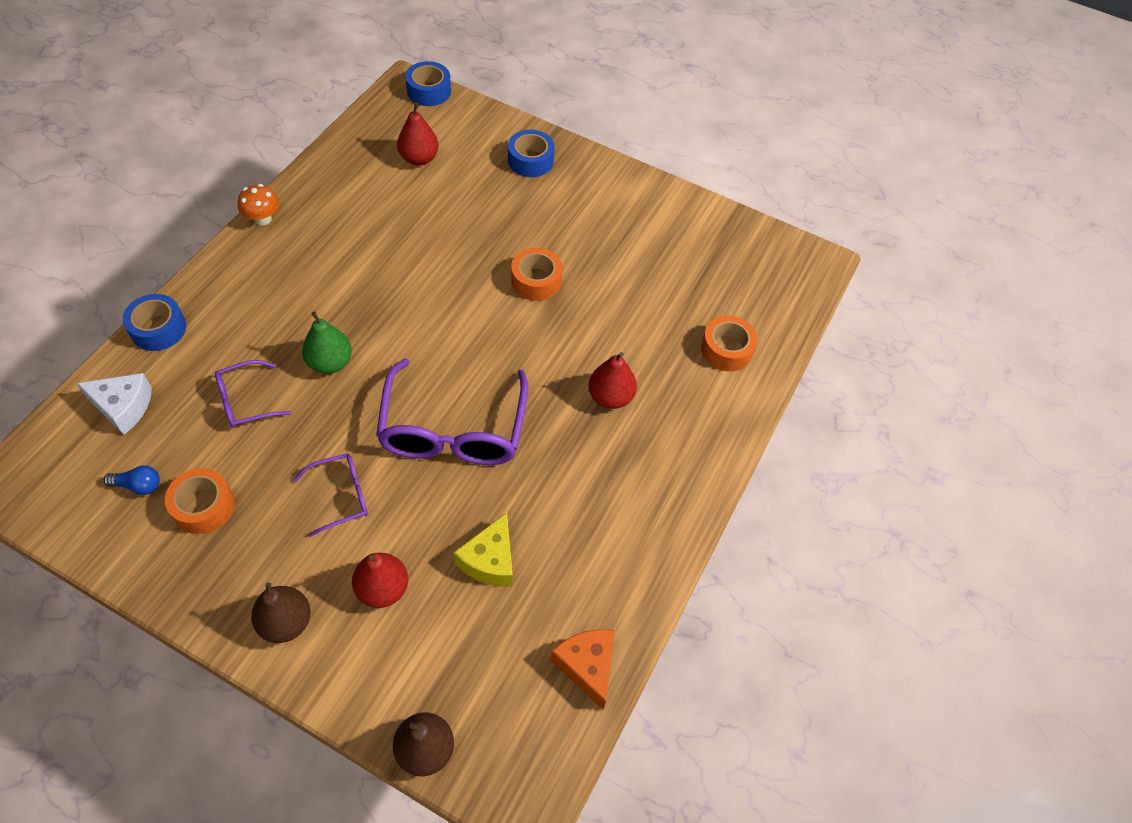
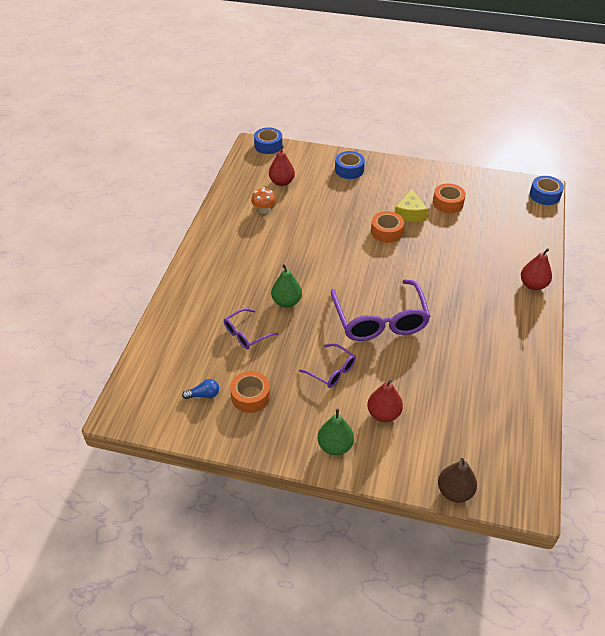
camera: 10 degrees left, 10 degrees down
white cheese [77,373,152,435] -> none
blue tape [123,294,186,351] -> blue tape moved to [530,176,564,205]
orange mushroom [238,184,279,225] -> orange mushroom moved to [251,187,276,214]
brown pear [251,582,311,643] -> green pear [318,409,354,455]
purple glasses [293,453,368,537] -> purple glasses turned 75 degrees clockwise [299,343,356,388]
yellow cheese [453,513,513,586] -> yellow cheese moved to [395,189,428,222]
orange cheese [550,629,614,709] -> none
red pear [588,352,637,409] -> red pear moved to [521,248,552,290]
orange tape [701,316,758,372] -> orange tape moved to [433,183,466,213]

